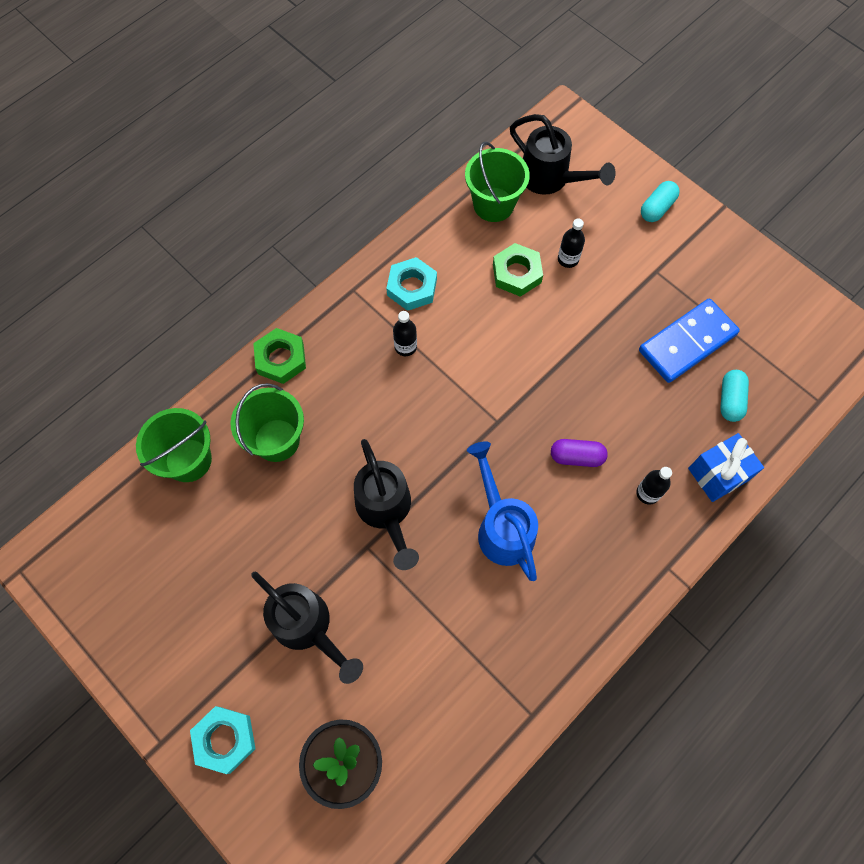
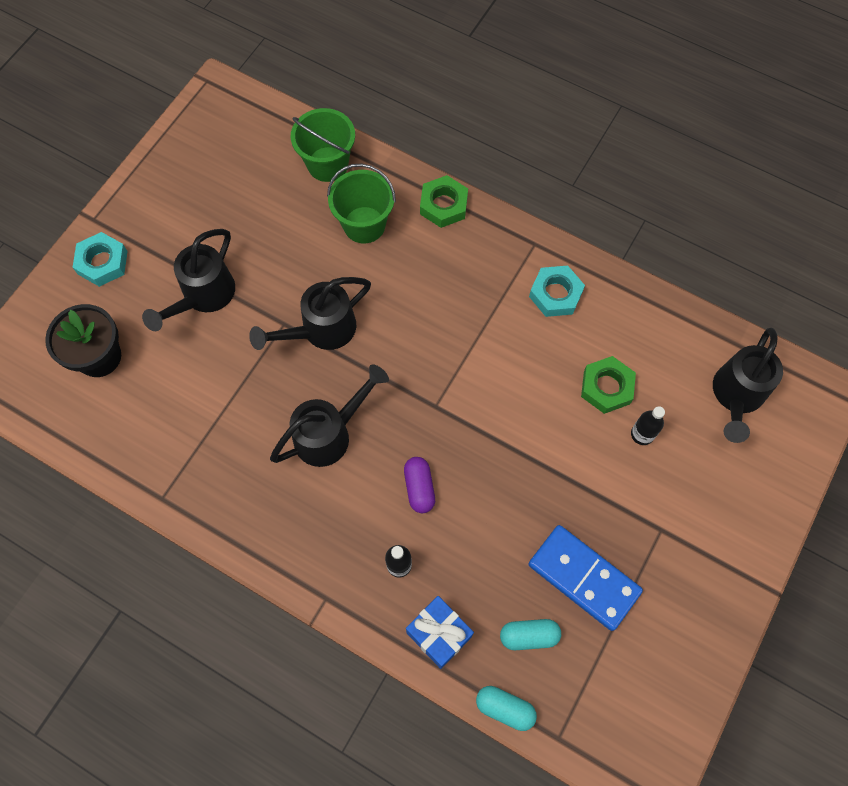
camera: 75 degrees right, 0 degrees up
black bottle [393,311,417,356] -> none
green bucket [465,142,530,222] -> none
blue watering can [467,441,538,581] -> black watering can [270,364,389,467]
turquoise capsule [641,181,680,222] -> turquoise capsule moved to [476,686,537,731]

